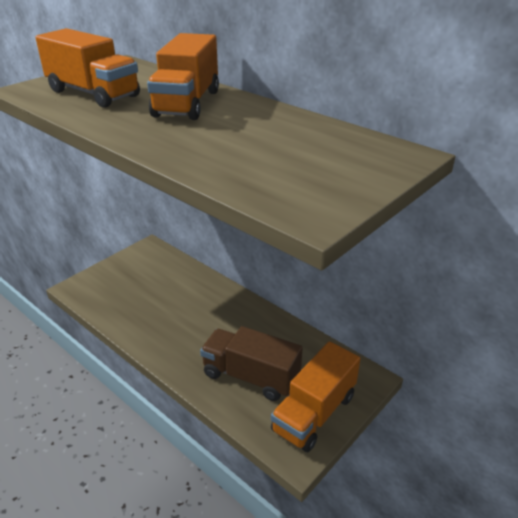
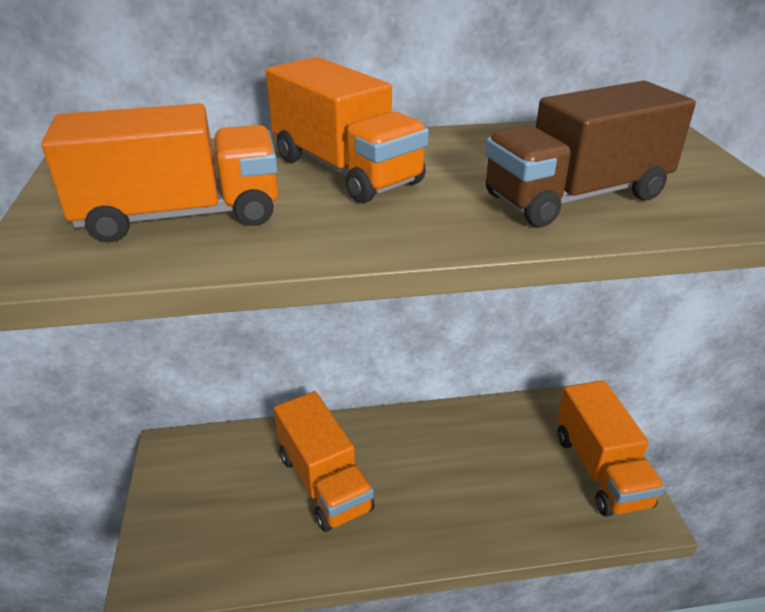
camera: 50 degrees left, 0 degrees up
brown truck [200,326,303,401] -> brown truck moved to [485,81,696,227]
none -> orange truck [274,391,375,532]

